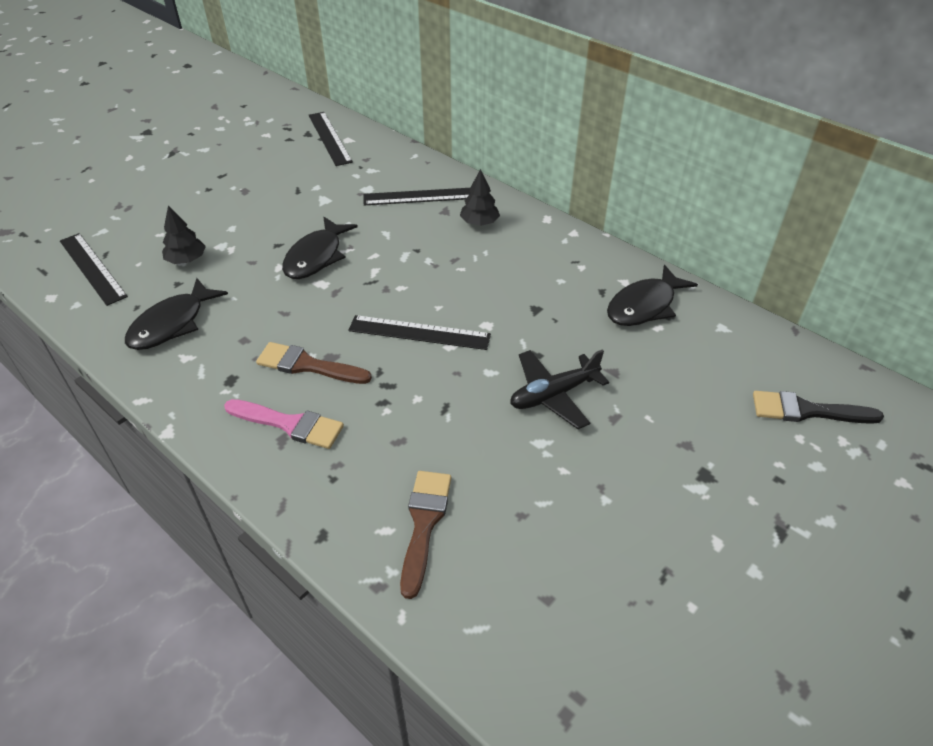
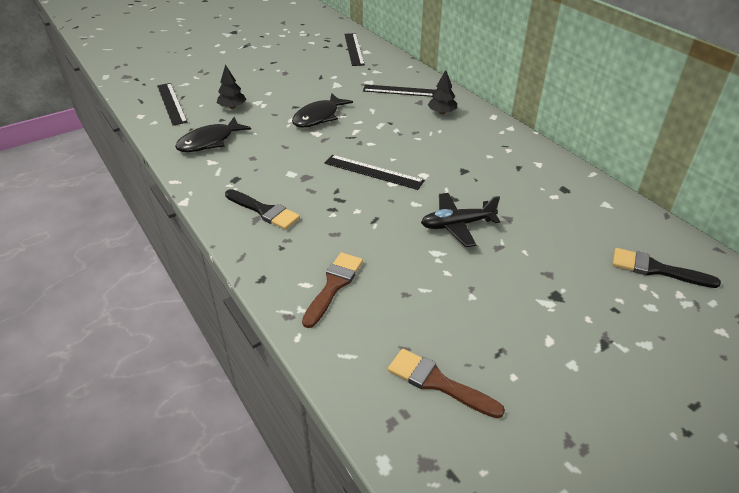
camera: 15 degrees right, 5 degrees down
pink brush [224,399,344,449] -> black brush [225,189,300,230]
brown brush [256,342,372,384] -> brown brush moved to [388,349,505,419]
black fish [607,265,698,326] -> none

